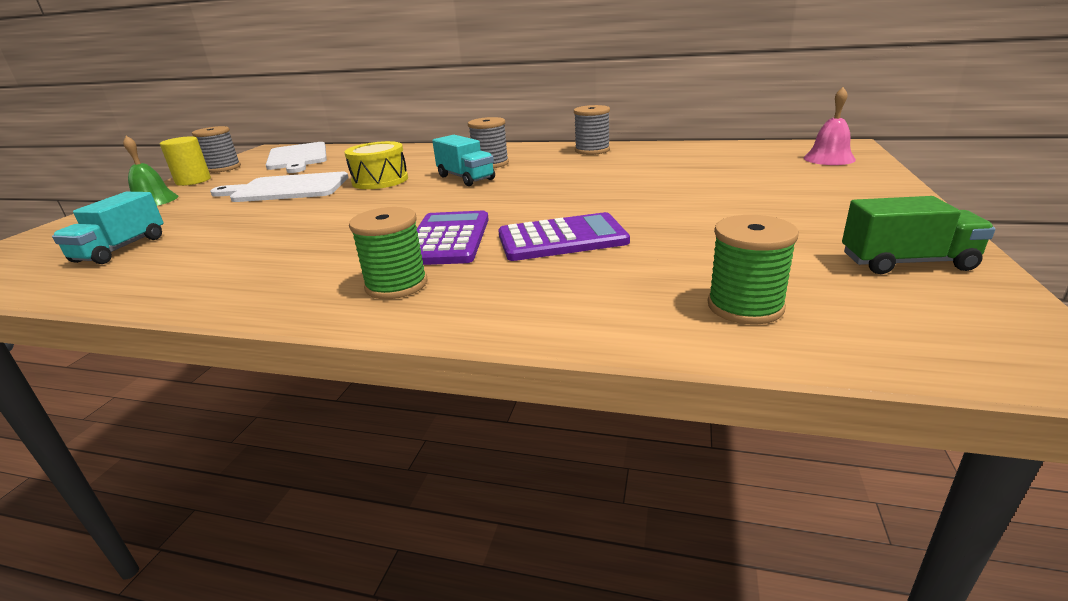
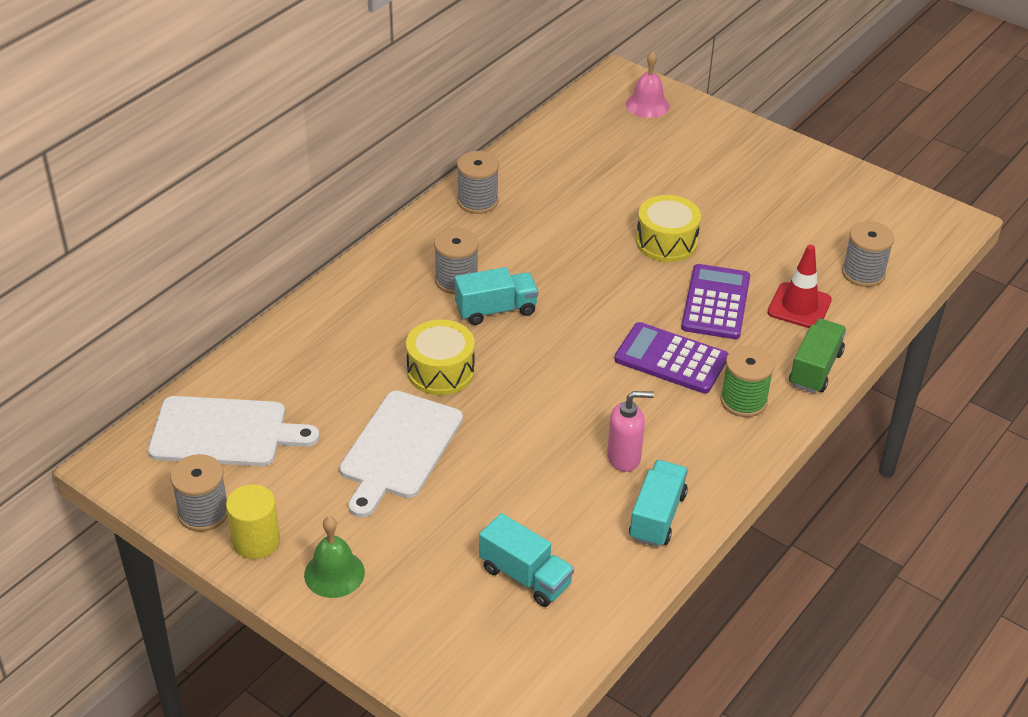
camera: 70 degrees left, 15 degrees up
green spool [708,215,799,325] -> grey spool [842,221,894,287]
green truck [842,196,996,274] -> green truck moved to [789,319,846,393]
none -> pink soap dispenser [607,391,654,472]
none -> turquoise truck [629,460,688,547]
none -> yellow drum [636,195,701,262]
none -> red traffic cone [768,245,832,328]

